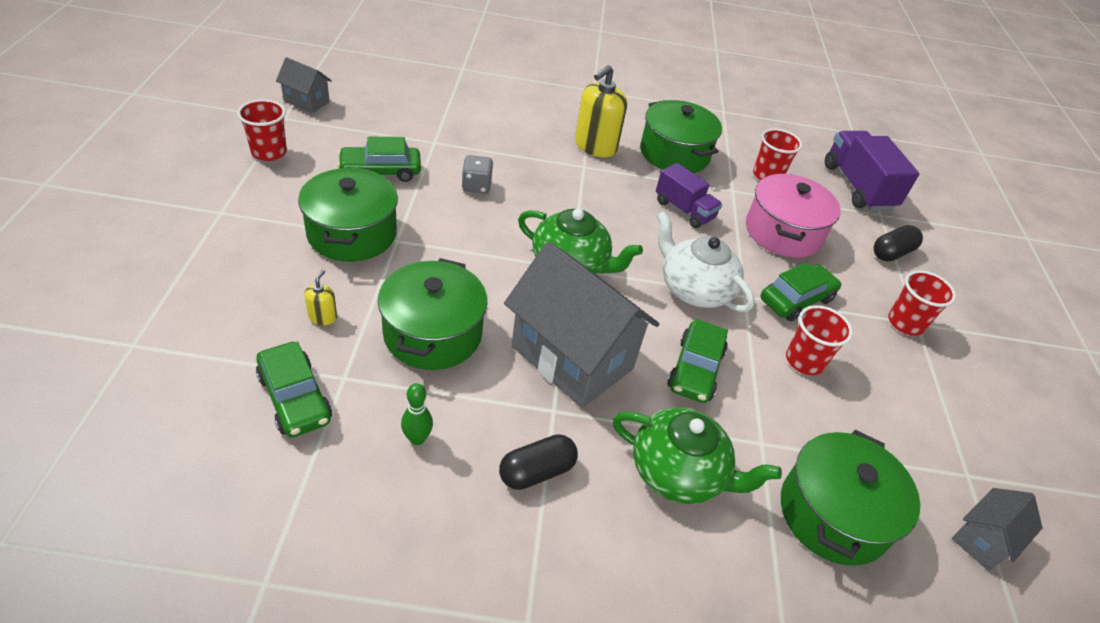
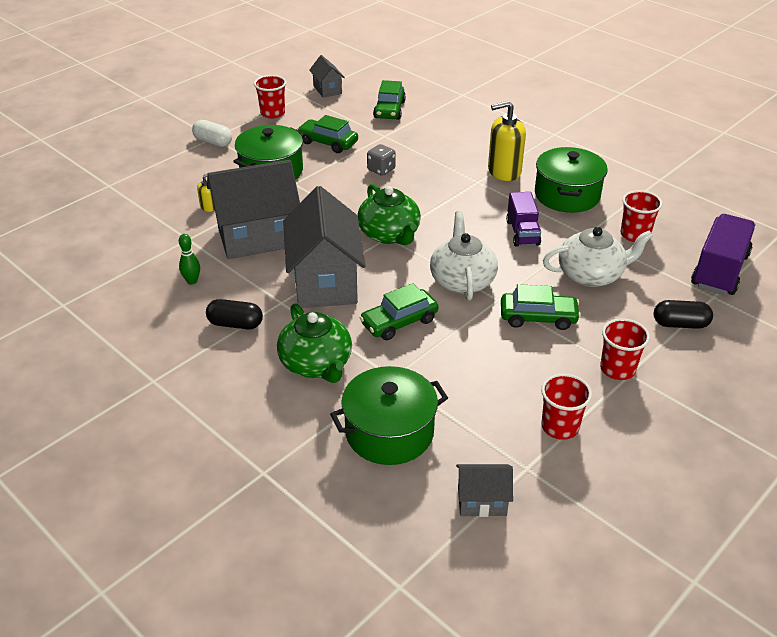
camera: 45 degrees right, 5 degrees down
green car [256,342,332,437] -> green car moved to [373,80,406,120]
green pot [378,258,487,370] -> grey house [207,160,300,259]
pink pot [746,174,841,258] -> white teapot [543,227,653,287]
red cup [786,305,853,375] -> red cup moved to [541,374,592,440]
none -> white capsule [192,120,232,147]

